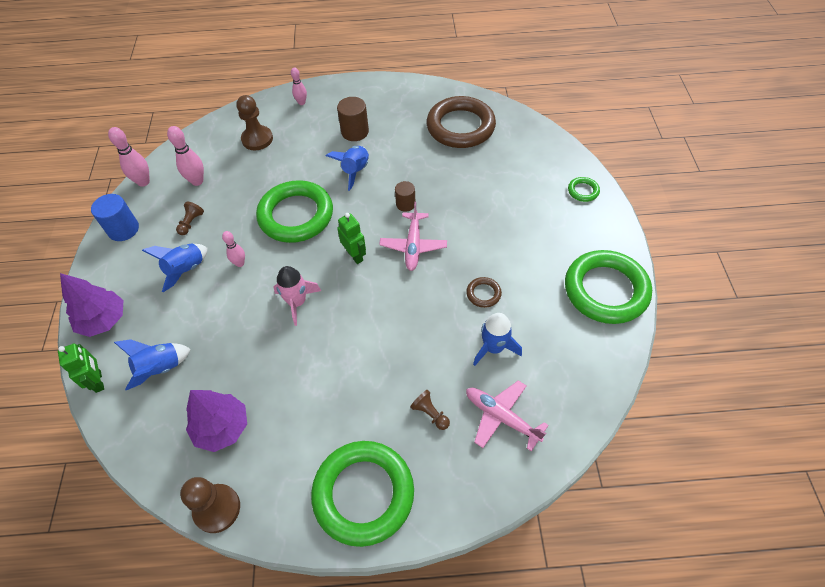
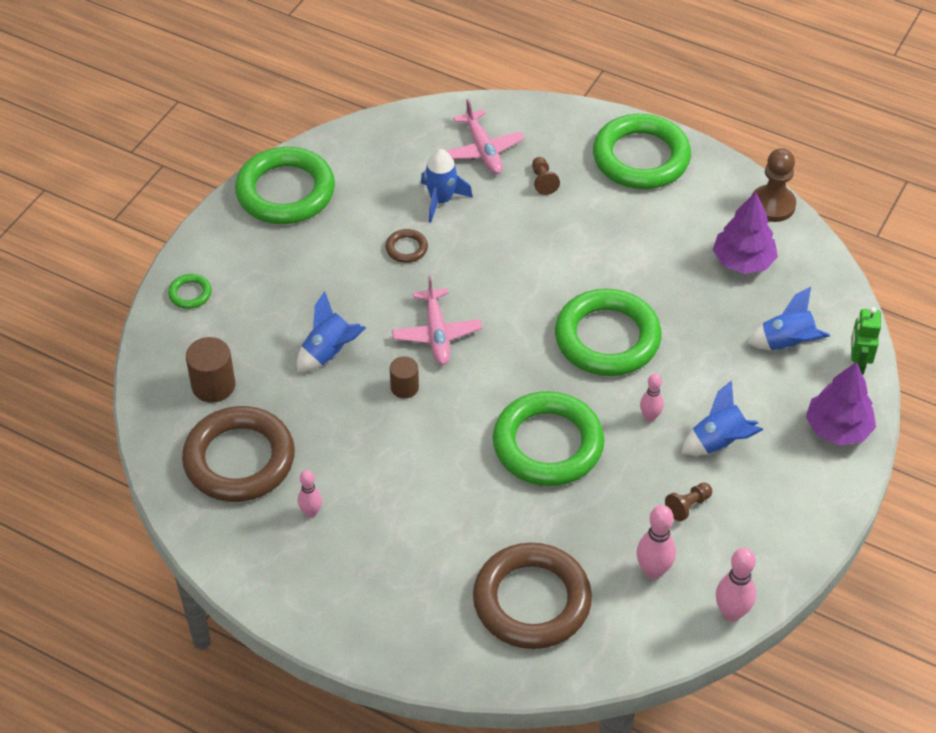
camera: 150 degrees left, 5 degrees down
blue cylinder [91,194,139,241] -> none
brown pawn [236,95,273,150] -> brown ring [473,542,592,649]
pink rocket [273,266,321,326] -> green ring [555,289,661,376]
pink bowling pin [291,67,307,105] -> pink bowling pin moved to [298,470,322,518]
blue rocket [326,146,369,191] -> blue rocket moved to [297,291,366,372]
brown cylinder [337,97,369,141] -> brown cylinder moved to [186,337,235,403]
green robot [337,213,366,264] -> none
pink plane [379,202,447,271] -> pink plane turned 135 degrees clockwise [392,276,482,365]

